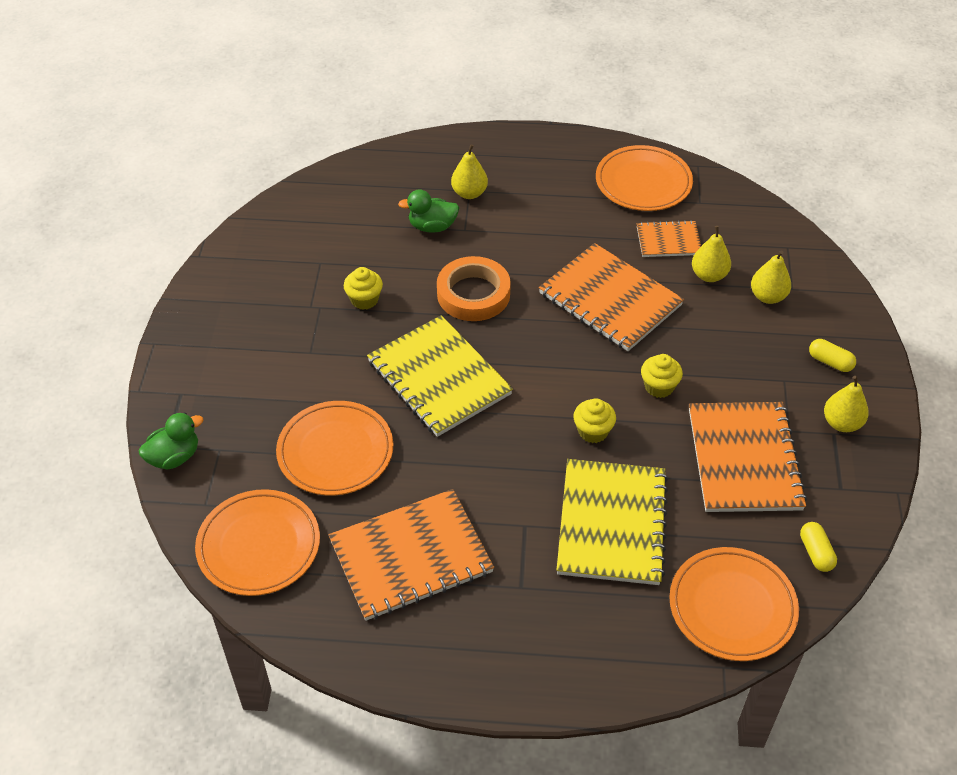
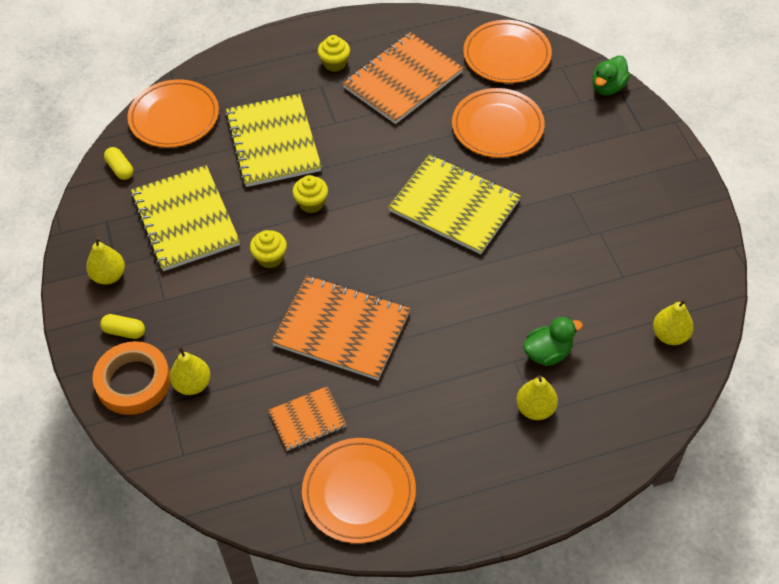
camera: 160 degrees right, 5 degrees up
yellow cupcake [344,267,383,310] -> yellow cupcake moved to [318,35,350,72]
orange tape [437,256,511,321] -> orange tape moved to [92,341,171,415]
orange notebook [689,402,807,512] -> yellow notebook [131,165,240,271]
yellow pear [692,226,731,282] -> yellow pear moved to [653,299,694,345]

